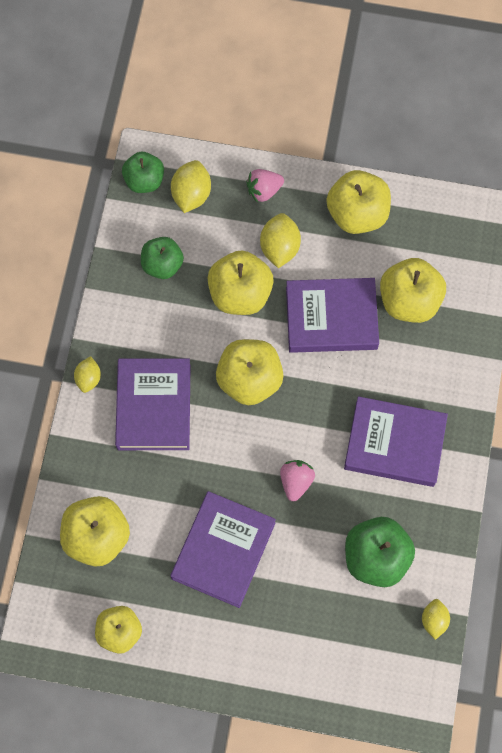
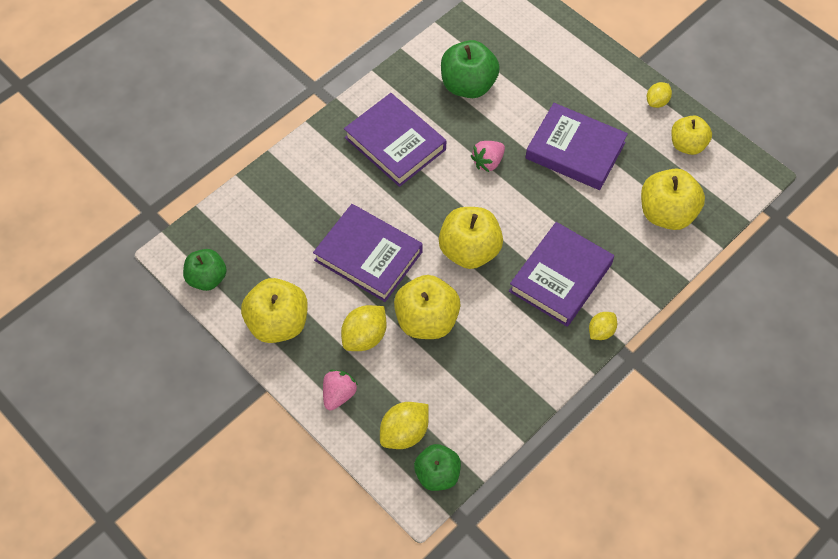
camera: 145 degrees left, 10 degrees down
green apple [141,237,184,279] -> green apple moved to [183,249,227,291]
purple book [170,491,276,608] -> purple book turned 60 degrees clockwise [525,103,628,190]
pink strawberry [246,169,284,203] -> pink strawberry turned 75 degrees counterclockwise [323,370,358,410]
yellow apple [380,258,446,323] -> none
yellow lemon [422,599,450,640] -> yellow lemon moved to [647,82,672,108]

